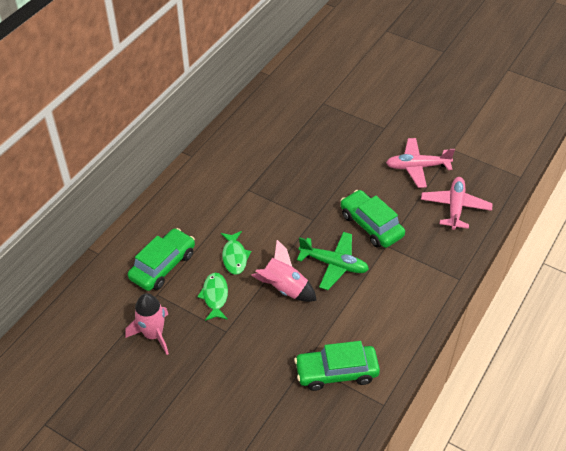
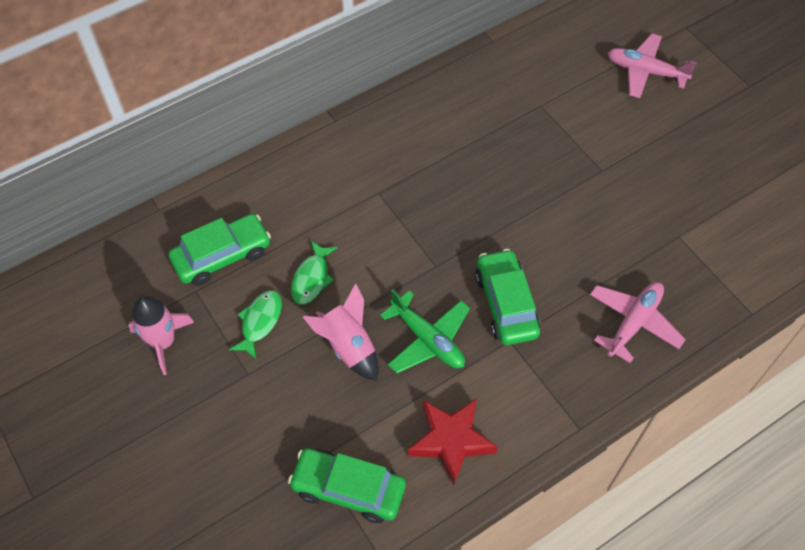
camera: 25 degrees right, 10 degrees up
pink plane [386,138,455,188] -> pink plane moved to [607,34,697,98]
none -> red star [408,398,498,485]

